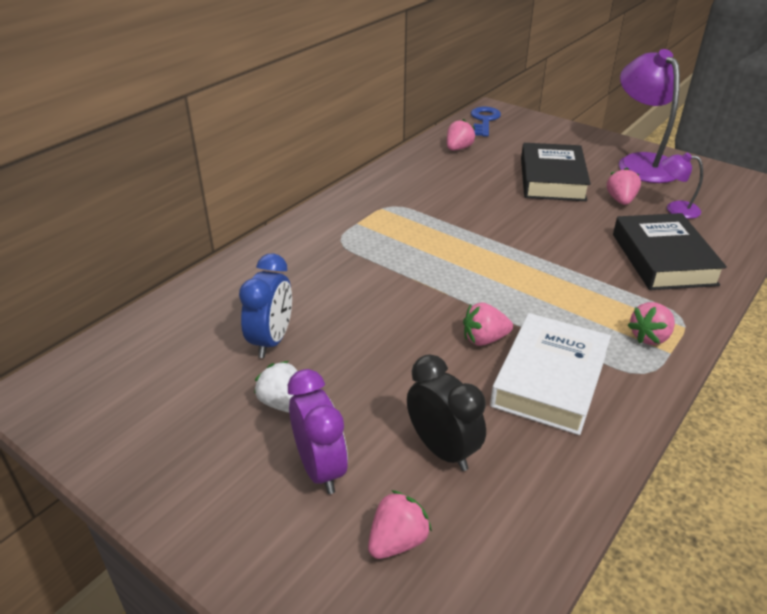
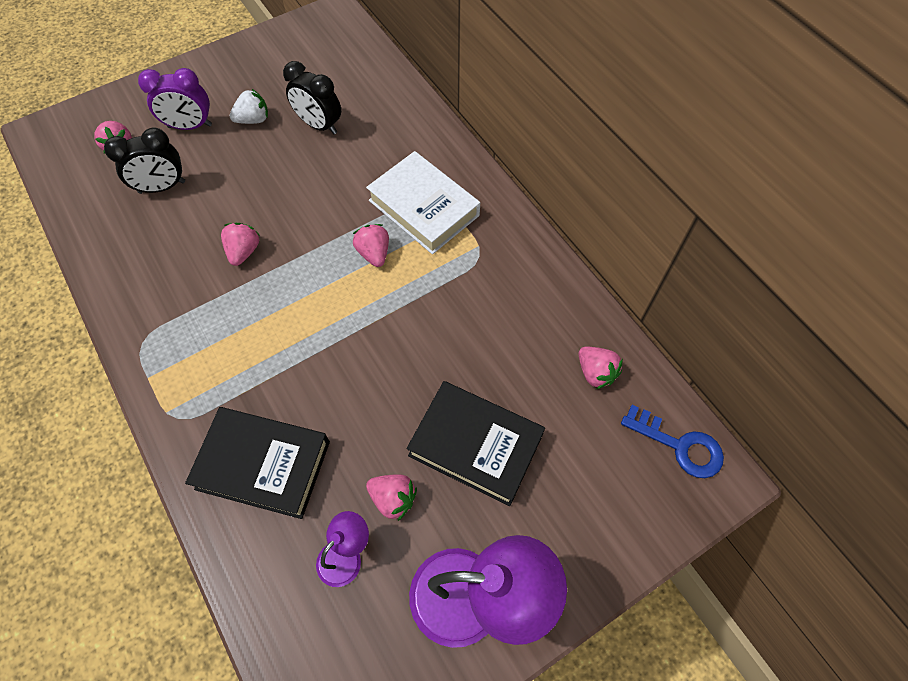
camera: 110 degrees right, 25 degrees up
blue clock [239,253,292,358] -> black clock [283,61,341,134]
white book [490,313,611,435] -> white book moved to [366,151,480,254]
pink strawberry [627,302,675,345] -> pink strawberry moved to [353,224,389,267]

